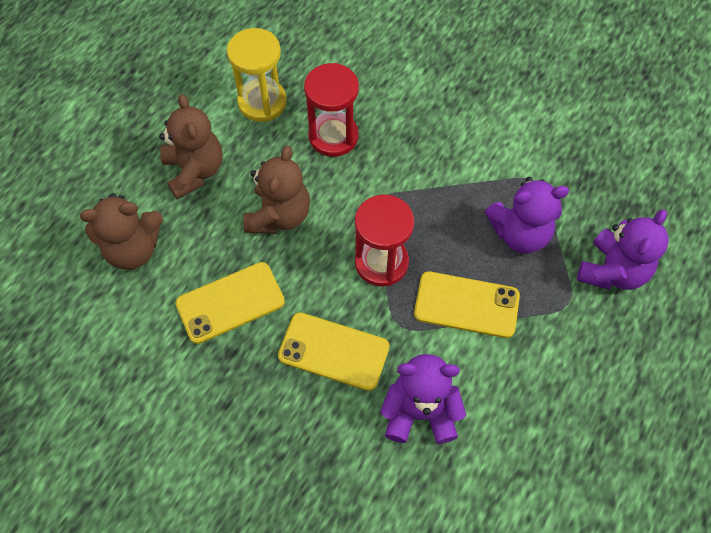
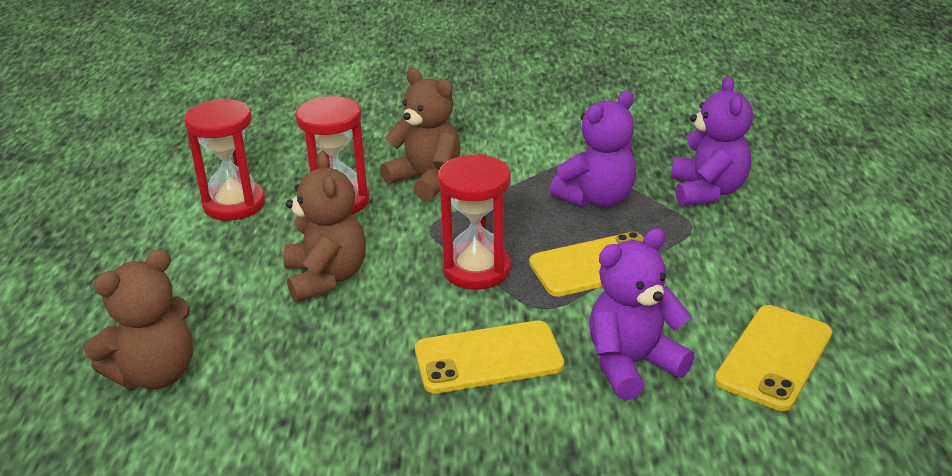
camera: 30 degrees left, 30 degrees down
brown teddy bear [159,94,223,199] -> brown teddy bear moved to [380,68,460,201]
yellow phone [175,262,285,344] -> yellow phone moved to [715,305,832,411]
yellow hourglass [227,28,287,122] -> red hourglass [184,99,265,221]

